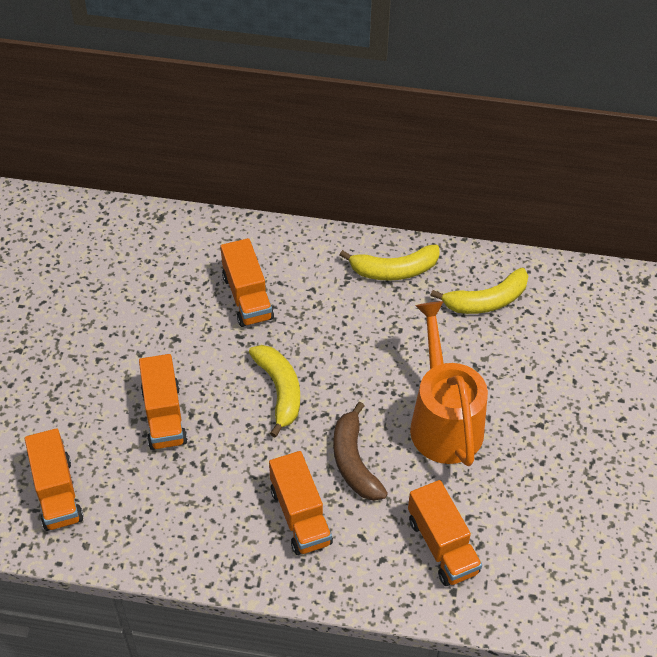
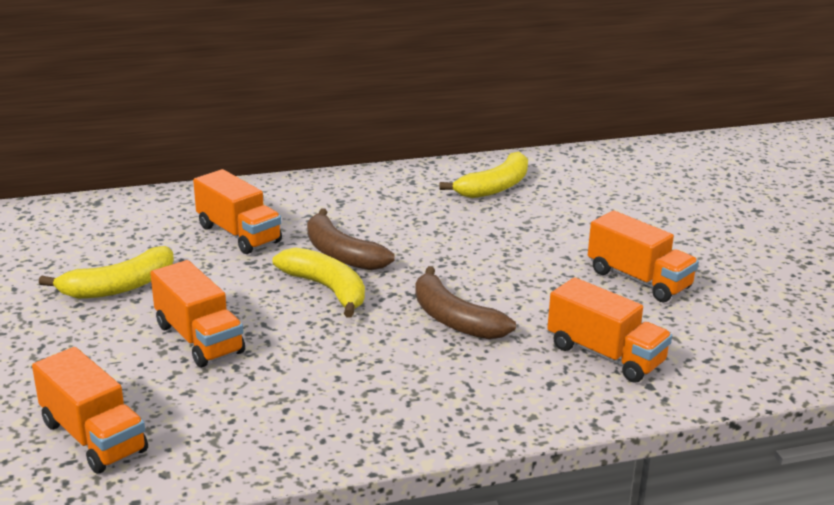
camera: 25 degrees left, 25 degrees down
orange truck [269,451,333,555] -> orange truck moved to [588,211,699,302]
yellow banana [340,244,439,281] -> yellow banana moved to [39,246,174,299]
orange watering can [410,301,488,466] -> none
none -> brown banana [307,208,394,270]

